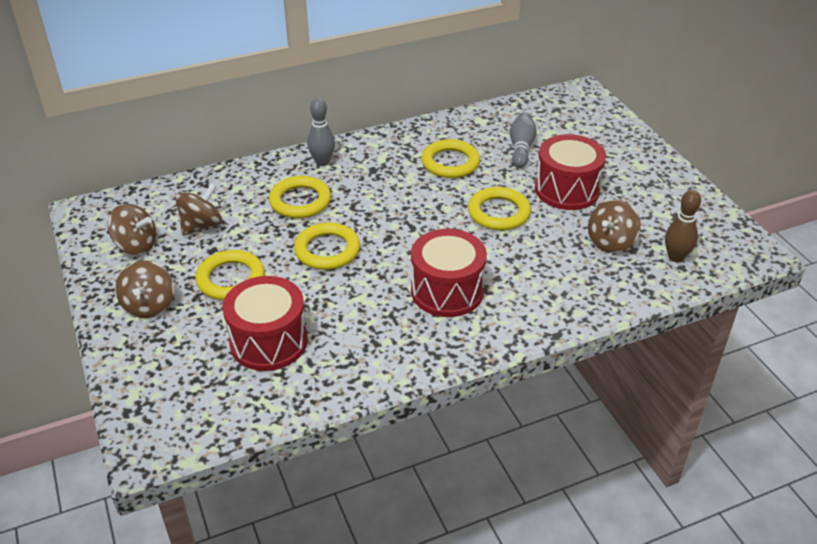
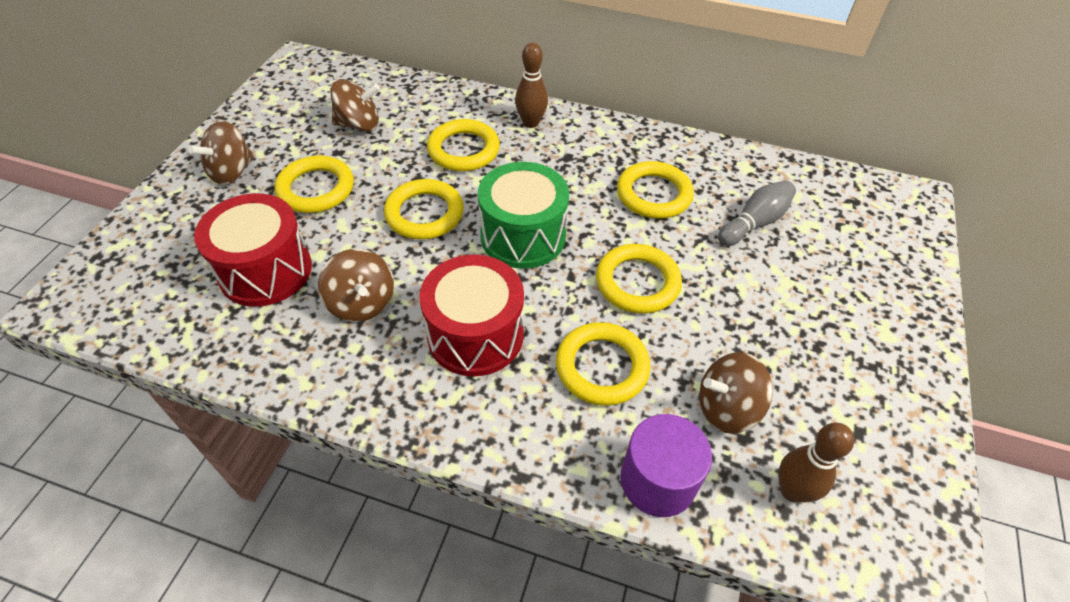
camera: 40 degrees right, 10 degrees up
brown spinning top [107,204,156,255] -> brown spinning top moved to [318,249,394,322]
grey bowling pin [307,98,335,166] -> brown bowling pin [515,42,548,128]
red drum [535,134,606,210] -> none
none -> green drum [478,162,569,269]
none -> yellow ring [556,322,650,406]
none -> purple cylinder [620,414,712,517]

